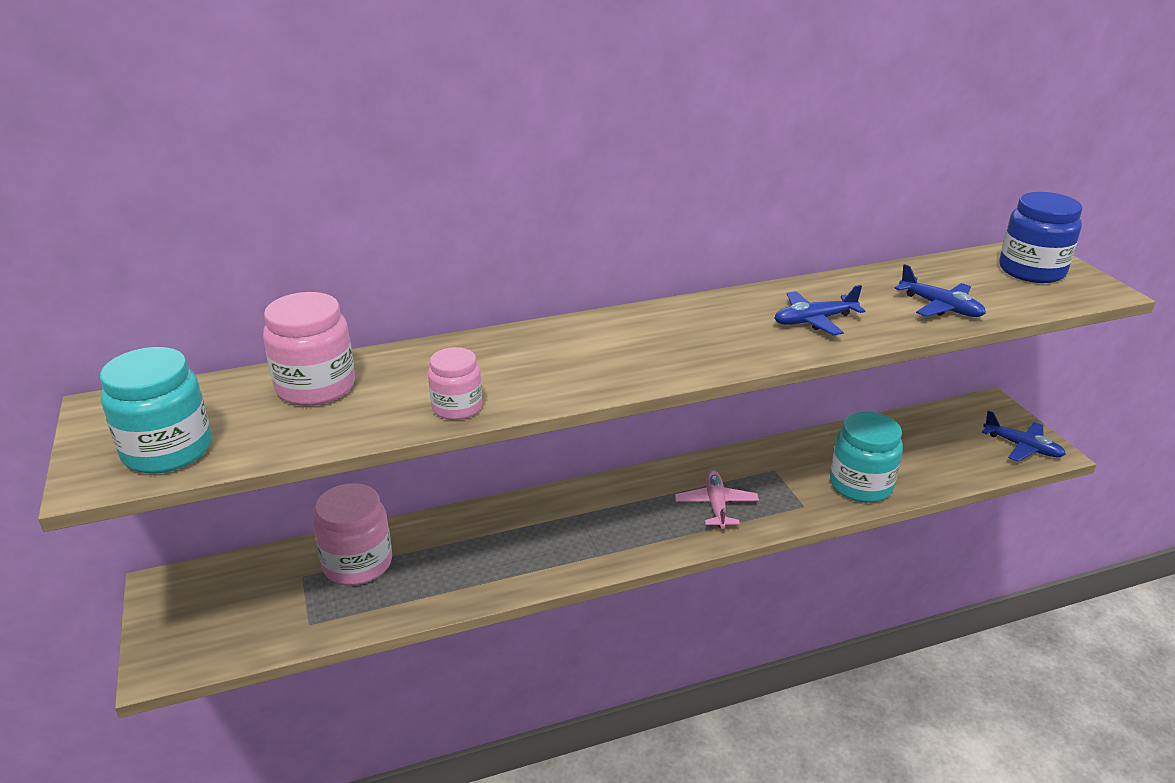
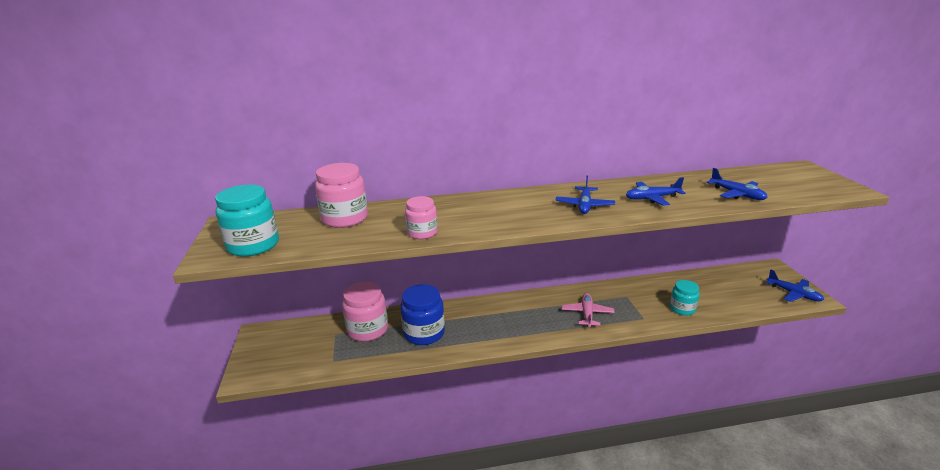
camera: 10 degrees right, 5 degrees down
turquoise jar [830,412,903,503] -> turquoise jar [670,280,700,316], size x0.62
blue jar [999,192,1082,283] -> blue jar moved to [400,284,445,345]
none -> blue plane [555,176,615,214]

